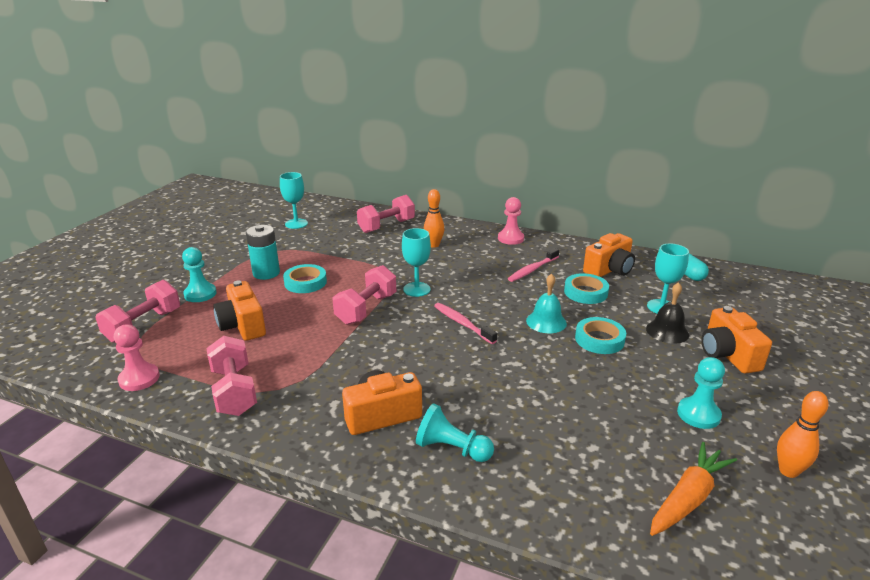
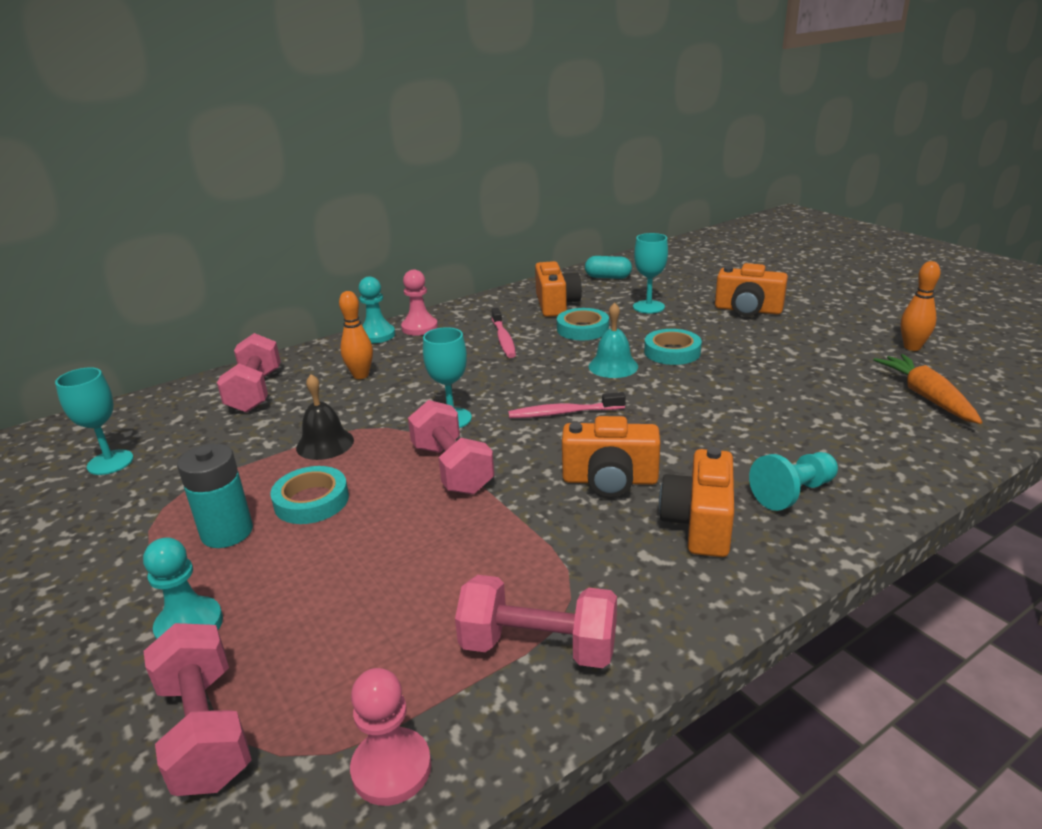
camera: 55 degrees left, 0 degrees up
orange camera [213,280,266,341] -> orange camera moved to [562,416,661,497]
black bell [646,282,689,344] -> black bell moved to [296,374,354,460]
turquoise pawn [677,357,725,429] -> turquoise pawn moved to [358,277,395,343]

